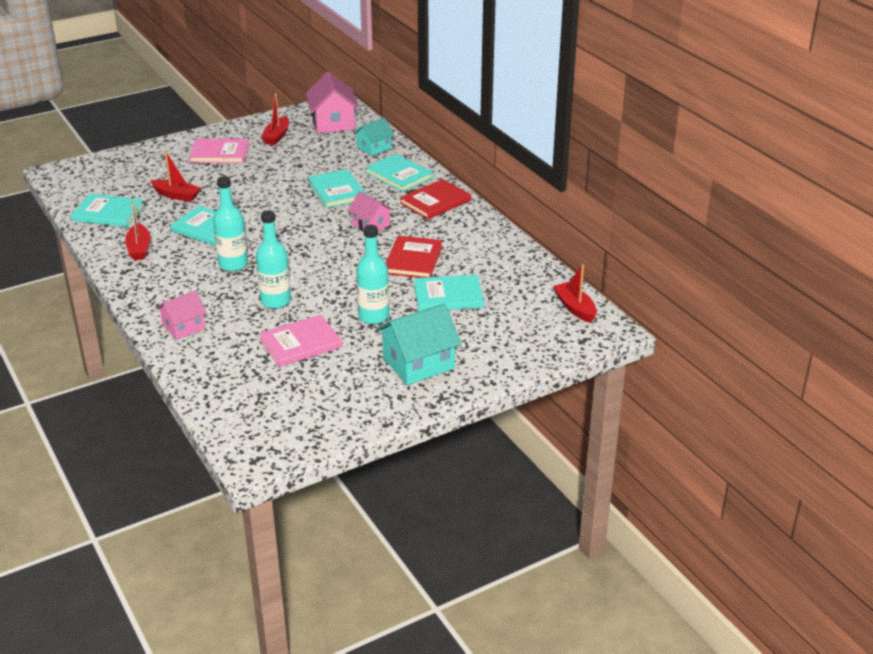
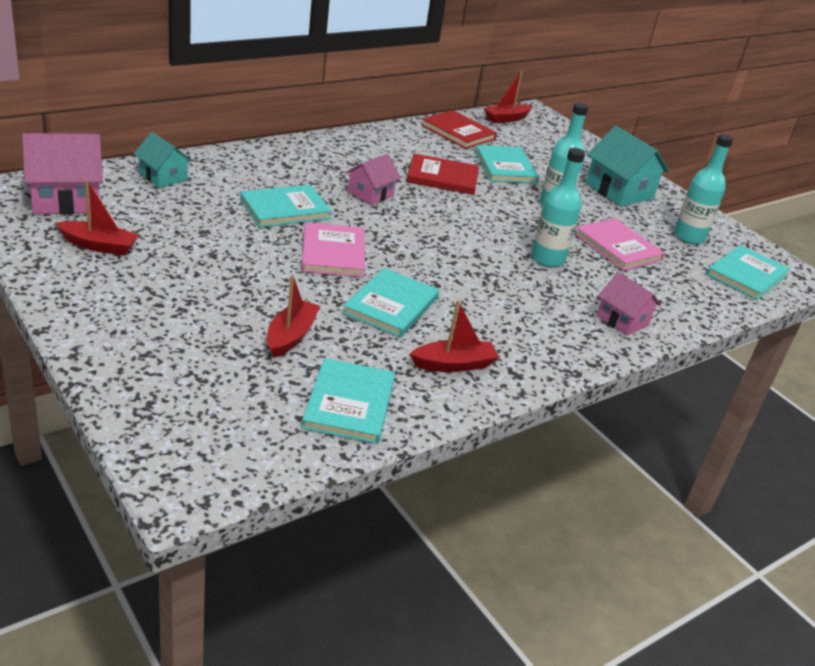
camera: 100 degrees left, 0 degrees up
pink book [189,139,249,163] -> pink book moved to [301,222,365,278]
turquoise bottle [213,176,248,271] -> turquoise bottle moved to [674,134,733,244]
turquoise book [365,154,433,192] -> turquoise book moved to [706,245,790,300]
red book [400,179,471,220] -> red book moved to [421,110,497,149]

